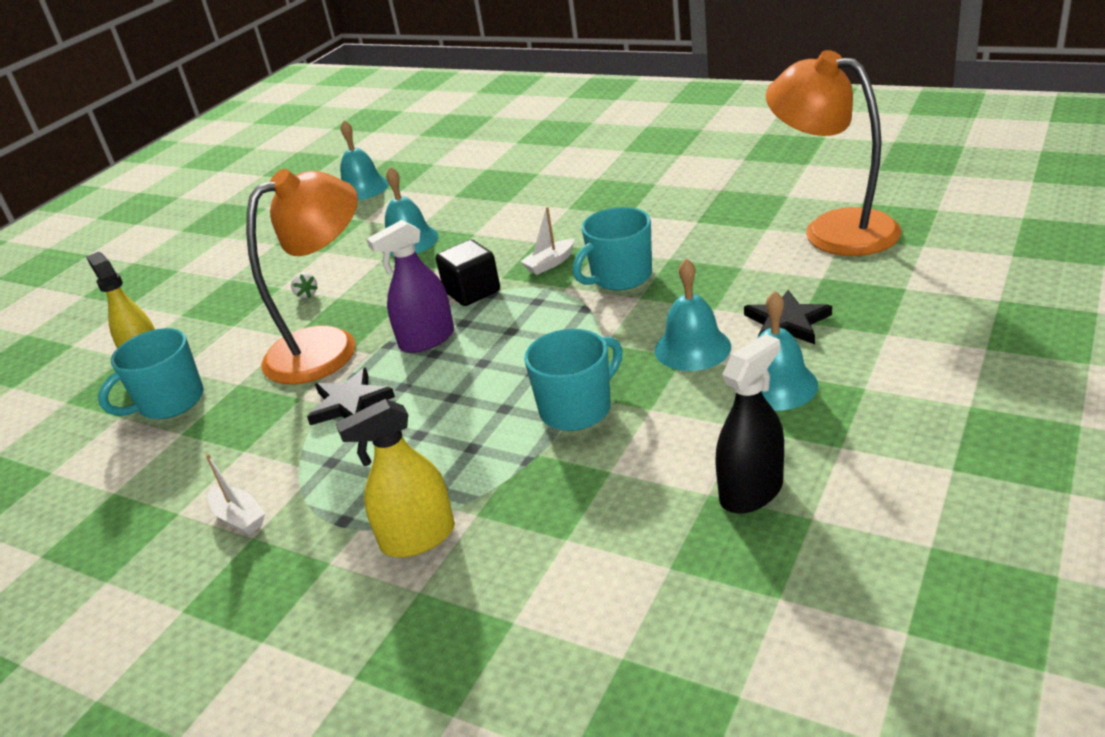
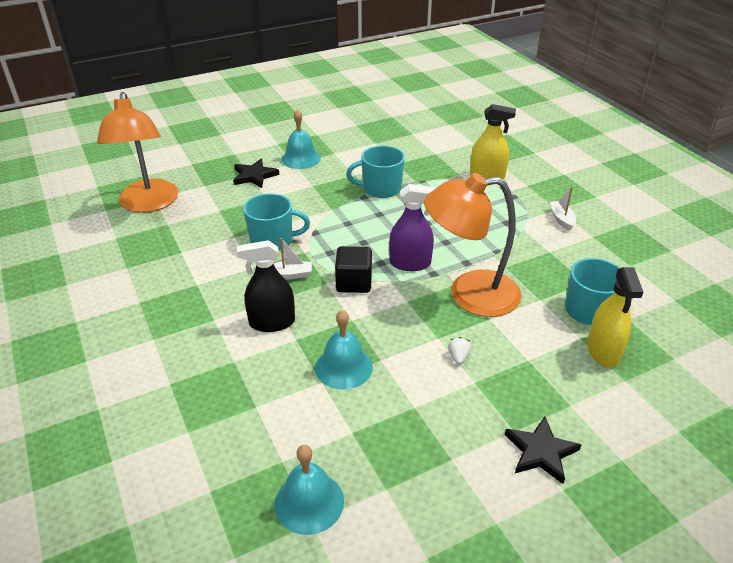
camera: 150 degrees left, 5 degrees up
black star [307,368,395,425] -> black star moved to [505,417,581,484]
turquoise bell [655,258,731,371] -> none
black spray bottle [715,334,784,514] -> black spray bottle moved to [237,240,295,332]

